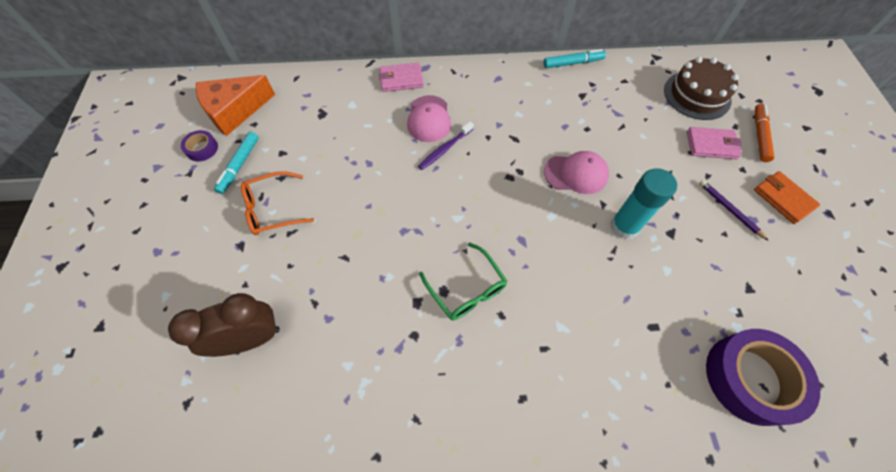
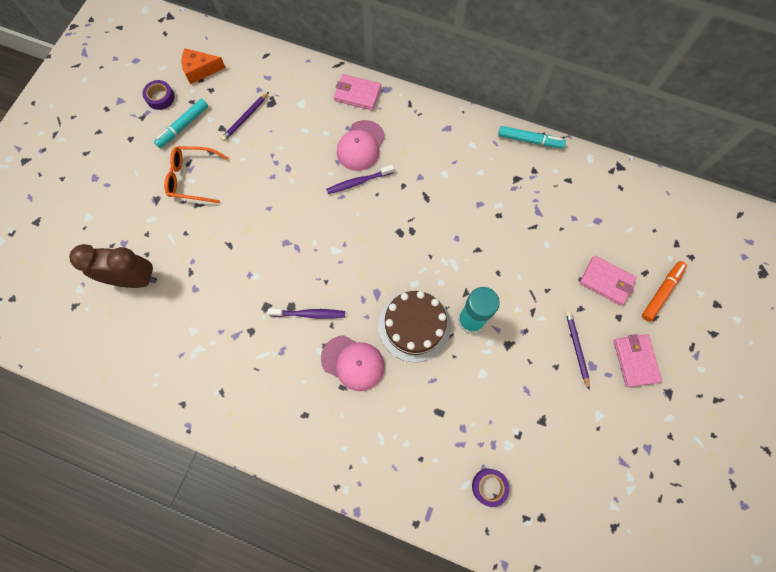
camera: 25 degrees right, 10 degrees up
orange cheese [196,75,275,136] -> orange cheese [182,48,226,84], size x0.62
green glasses [419,242,507,320] -> purple toothbrush [268,309,345,319]
pink cap [544,151,609,194] -> pink cap moved to [321,335,385,391]
brown cake [664,57,739,120] -> brown cake moved to [378,291,451,362]
purple tape [706,329,820,426] -> purple tape [472,469,509,507], size x0.46
orange wallet [754,171,820,224] -> pink wallet [614,334,662,387]
none -> purple pencil [221,92,269,141]

